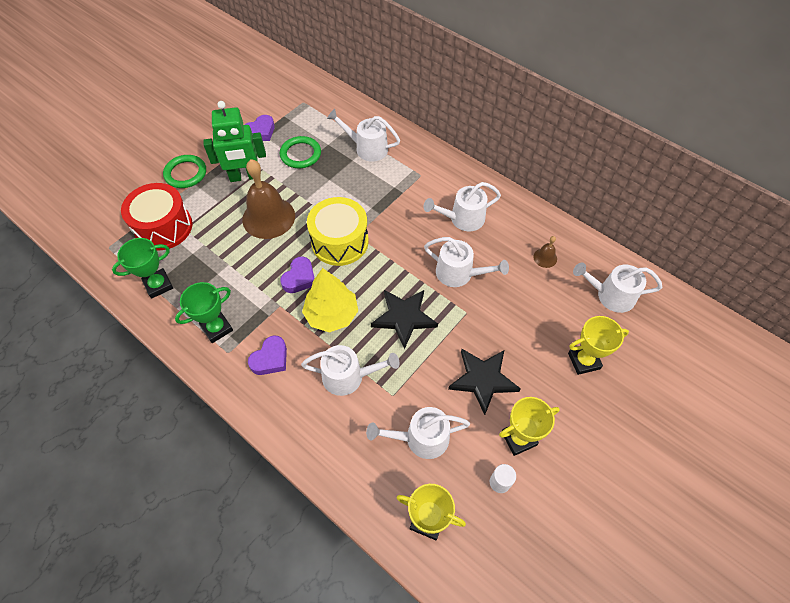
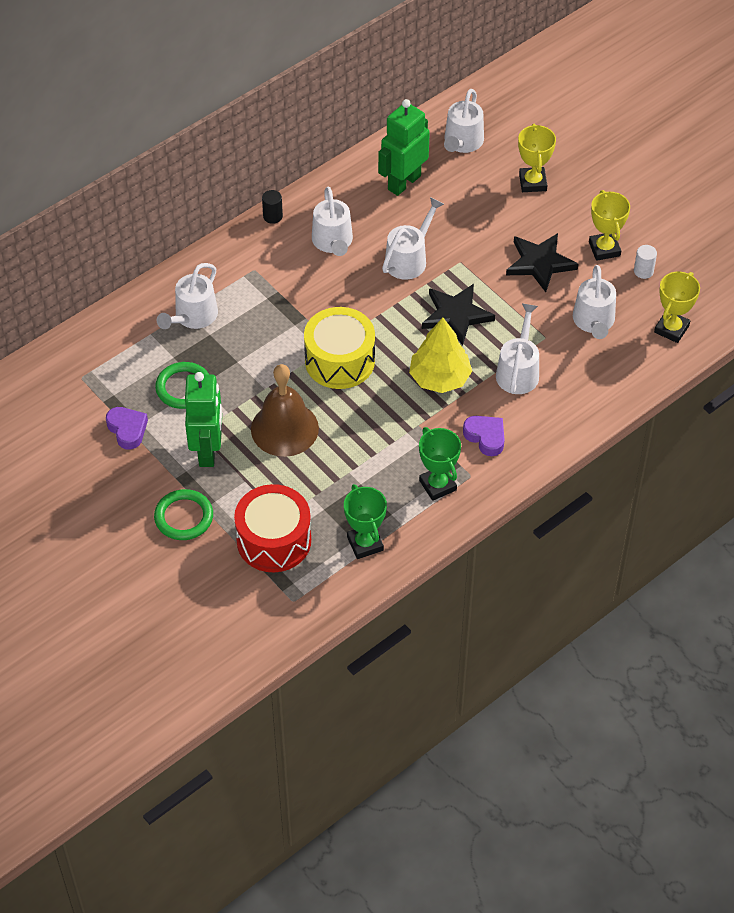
camera: 80 degrees left, 5 degrees down
purple heart [280,256,315,293] -> none
brown bell [533,236,557,268] -> green robot [378,99,430,196]
none -> black cylinder [262,190,283,224]

